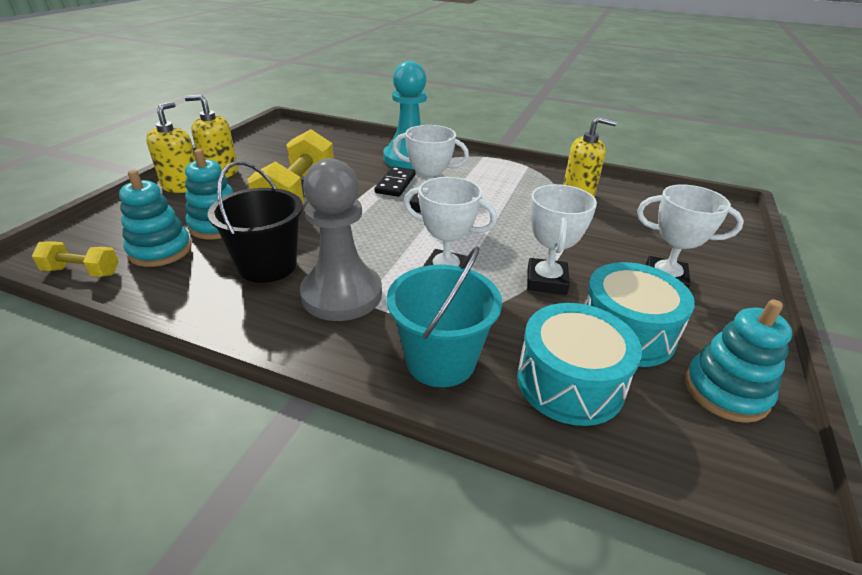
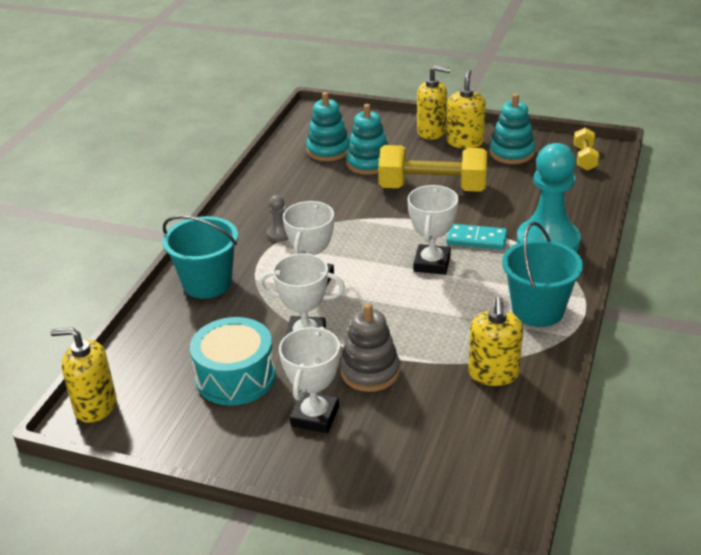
camera: 90 degrees right, 0 degrees up
yellow dumbbell [32,241,119,277] -> yellow dumbbell moved to [573,128,600,171]
black bucket [208,161,303,283] -> none
grey pawn [300,158,382,321] -> grey pawn [267,195,288,242], size x0.42
black domino [375,166,416,197] -> turquoise domino [447,224,507,249]
turquoise drum [517,303,642,426] -> none
turquoise stacking toy [685,299,792,423] -> turquoise stacking toy moved to [490,93,535,164]
none -> yellow soap dispenser [50,327,117,423]
none -> grey stacking toy [340,303,400,392]
none -> turquoise bucket [502,222,583,327]

